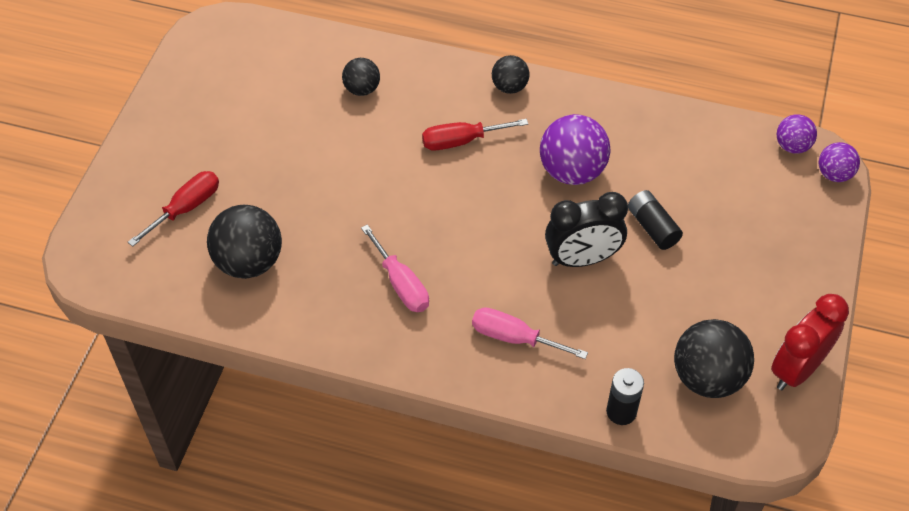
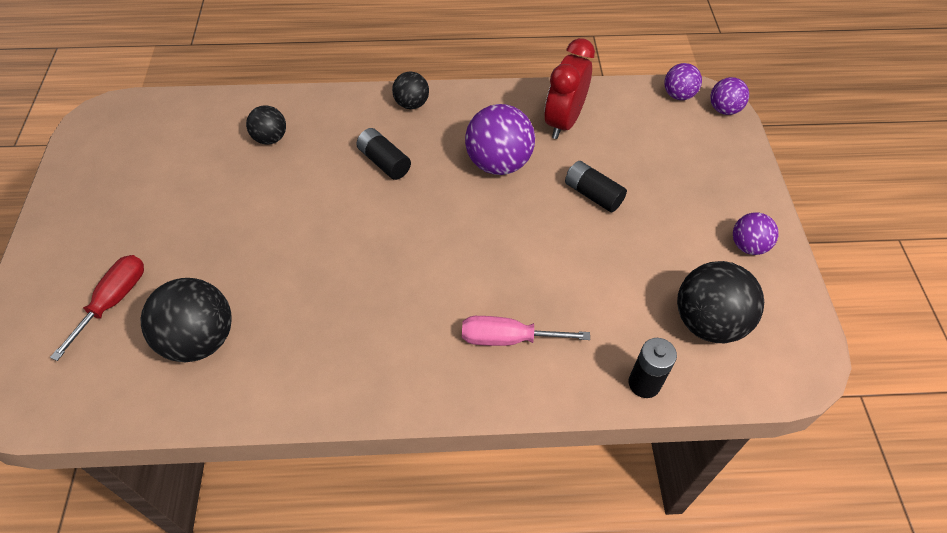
camera: 20 degrees left, 0 degrees up
pink screwdriver [361,224,429,312] -> none
red screwdriver [422,119,528,151] -> black battery [356,128,411,180]
black clock [545,192,628,267] -> none
red clock [771,294,849,390] -> red clock moved to [544,38,595,139]
none -> purple ball [733,212,779,255]

